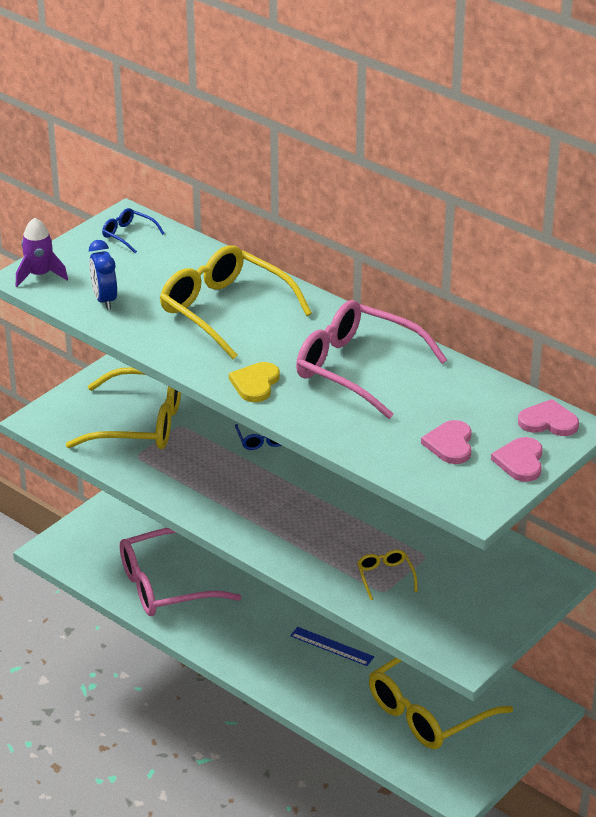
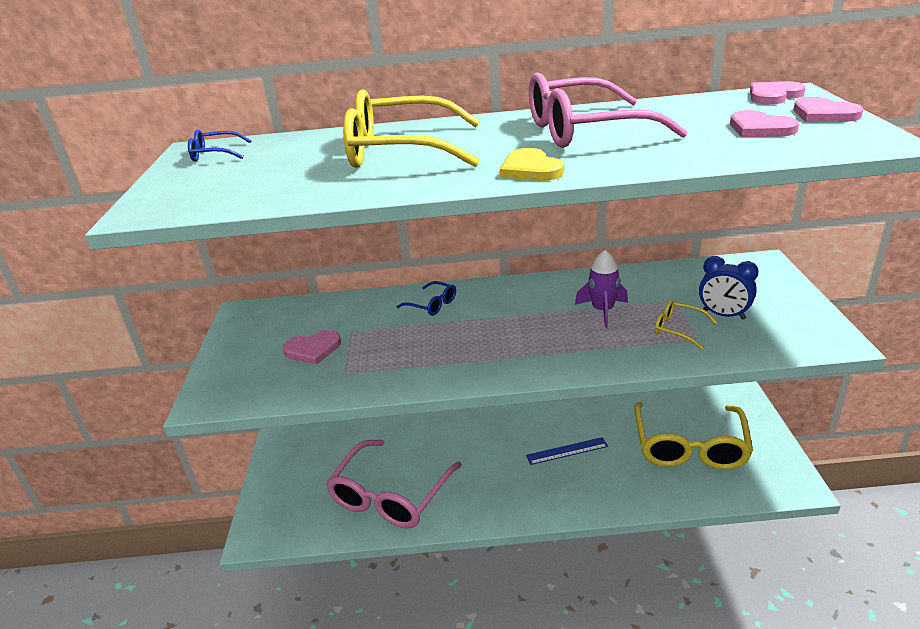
camera: 40 degrees left, 5 degrees down
purple rocket [16,218,68,287] -> purple rocket moved to [575,250,628,328]
yellow glasses [66,367,181,449] -> pink heart [283,330,341,365]
blue clock [89,240,117,310] -> blue clock moved to [699,256,759,320]

